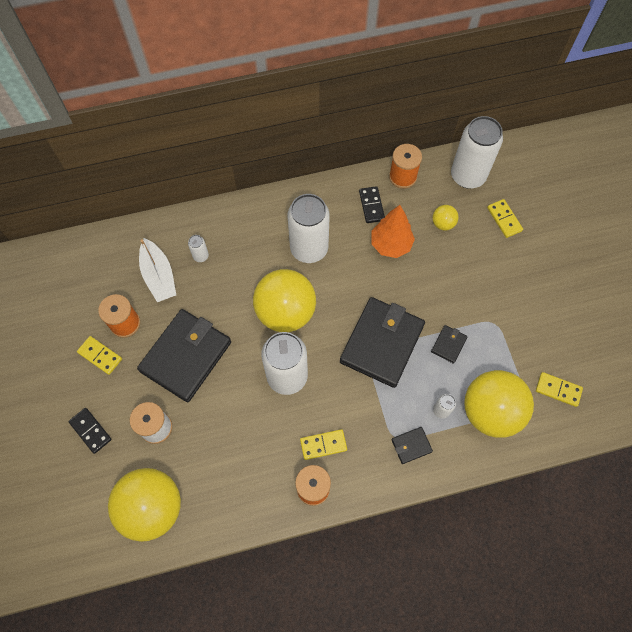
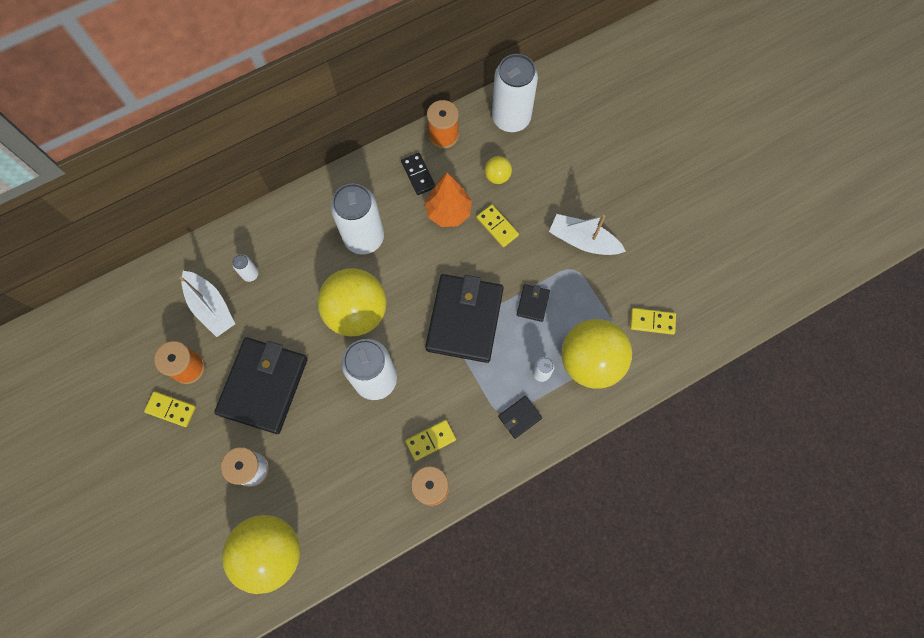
camera: 15 degrees left, 5 degrees up
black domino [68,408,112,454] -> none
yellow domino [487,199,523,238] -> yellow domino moved to [476,204,519,247]
none -> white boat [549,214,626,255]

